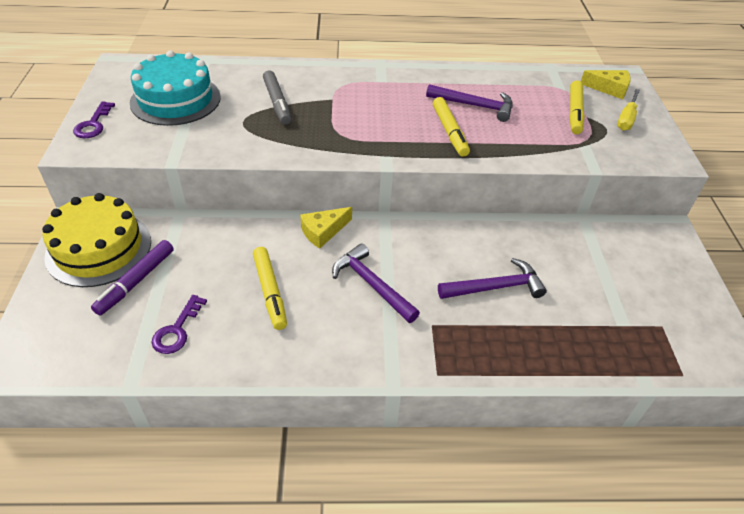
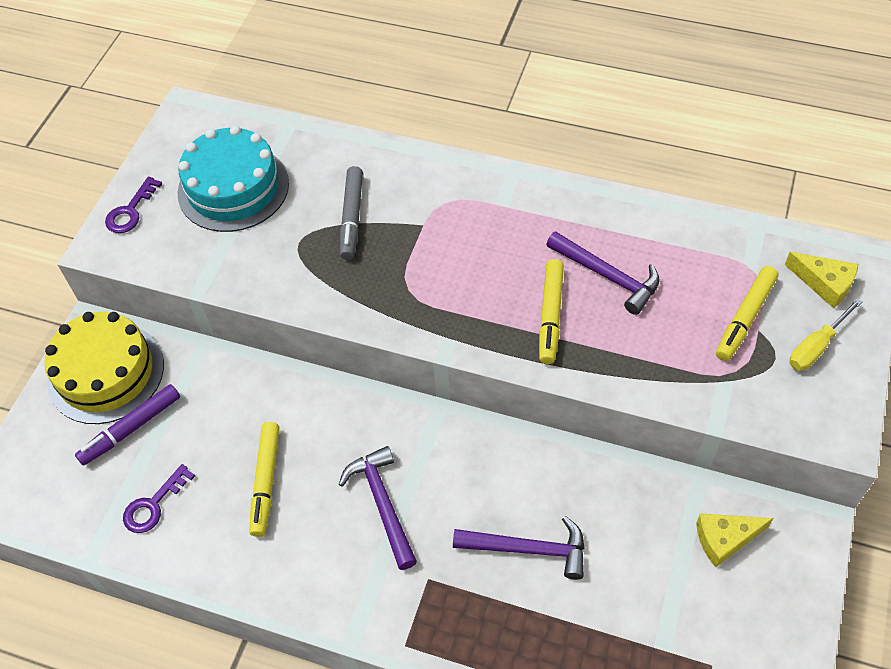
camera: 25 degrees right, 10 degrees up
yellow cheese [300,207,352,249] -> yellow cheese moved to [696,514,773,567]

